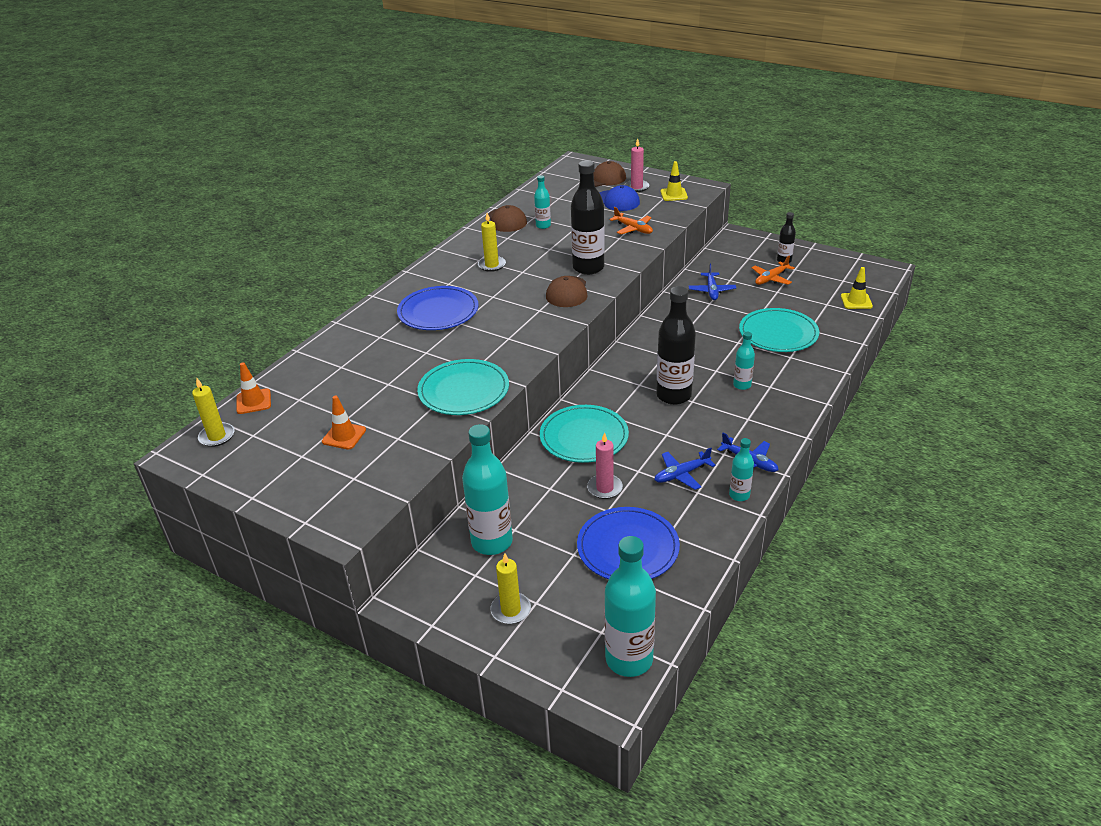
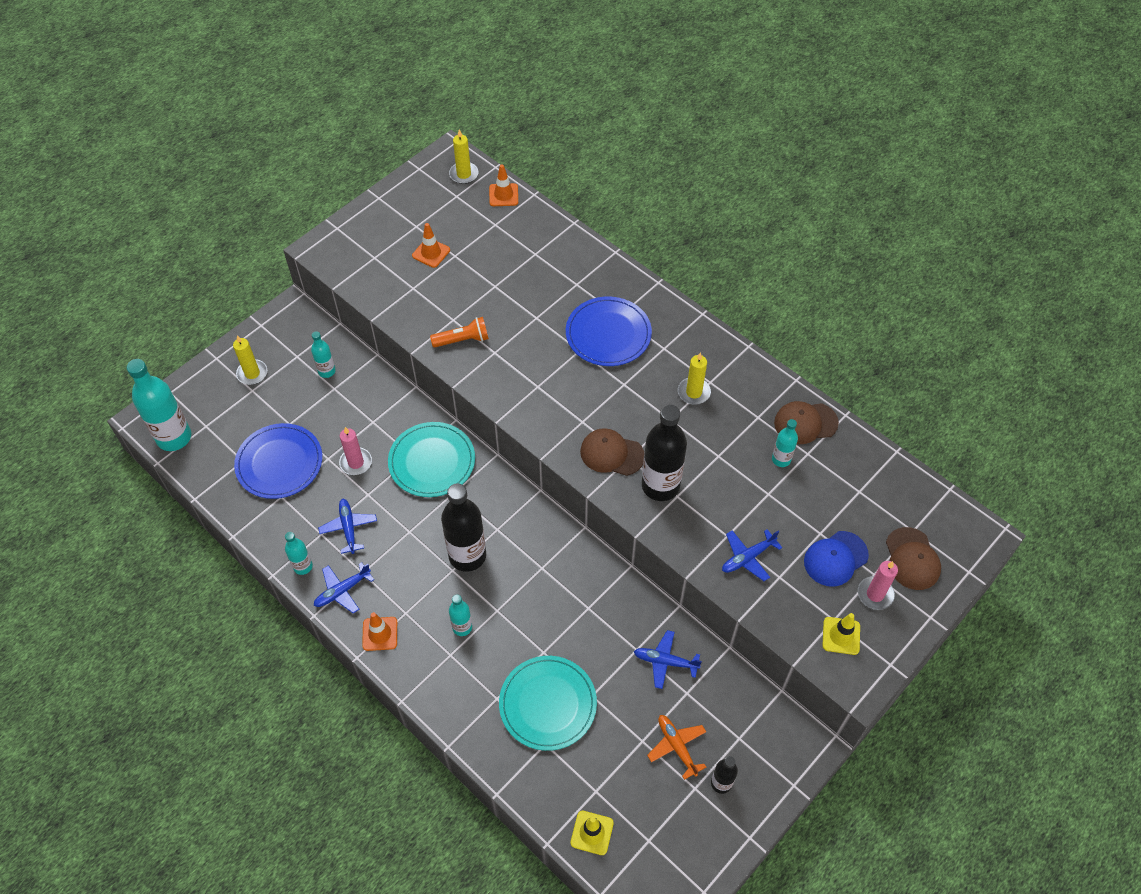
camera: 100 degrees right, 20 degrees up
turquoise plate [417,359,509,415] -> orange flashlight [430,317,489,348]
turquoise bottle [462,424,513,555] -> turquoise bottle [311,331,336,378], size x0.51
orange plane [609,207,653,234] -> blue plane [722,529,783,581]
none -> orange traffic cone [362,612,397,651]

